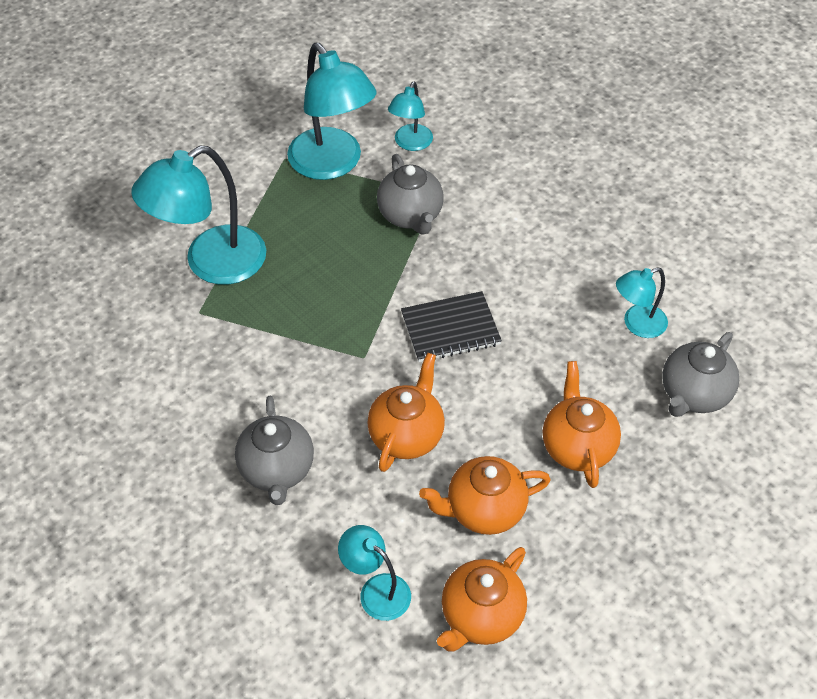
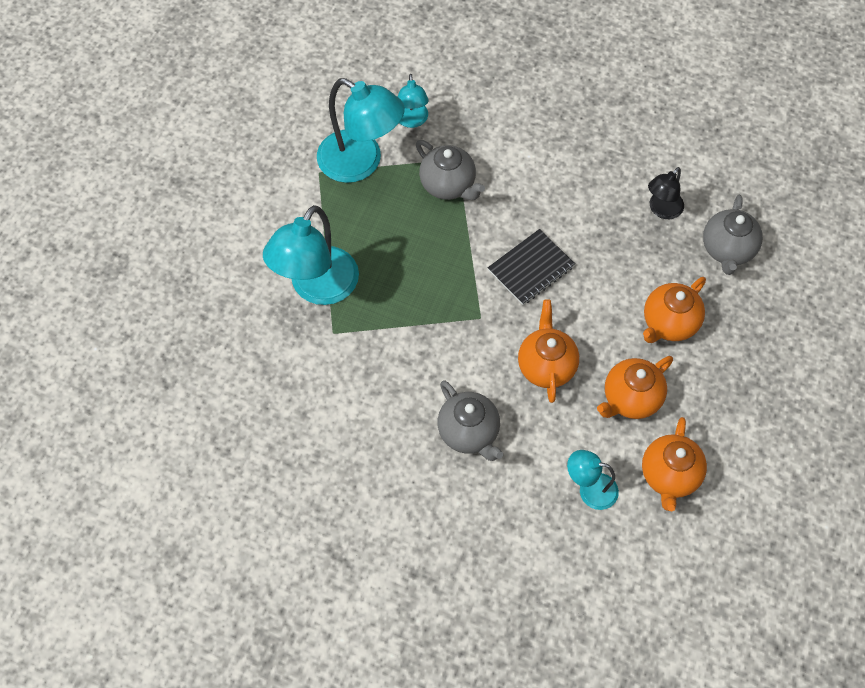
camera: 25 degrees left, 10 degrees up
orange teapot [543,361,621,488] -> orange teapot turned 105 degrees counterclockwise [643,277,706,343]
turquoise lamp [616,267,668,338] -> black lamp [648,167,684,219]

